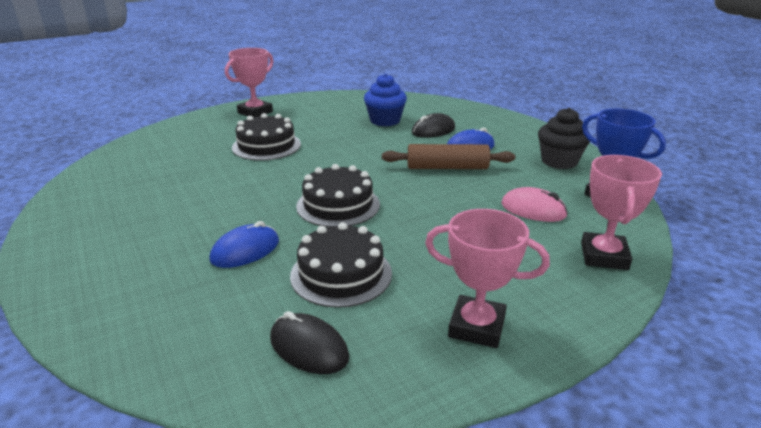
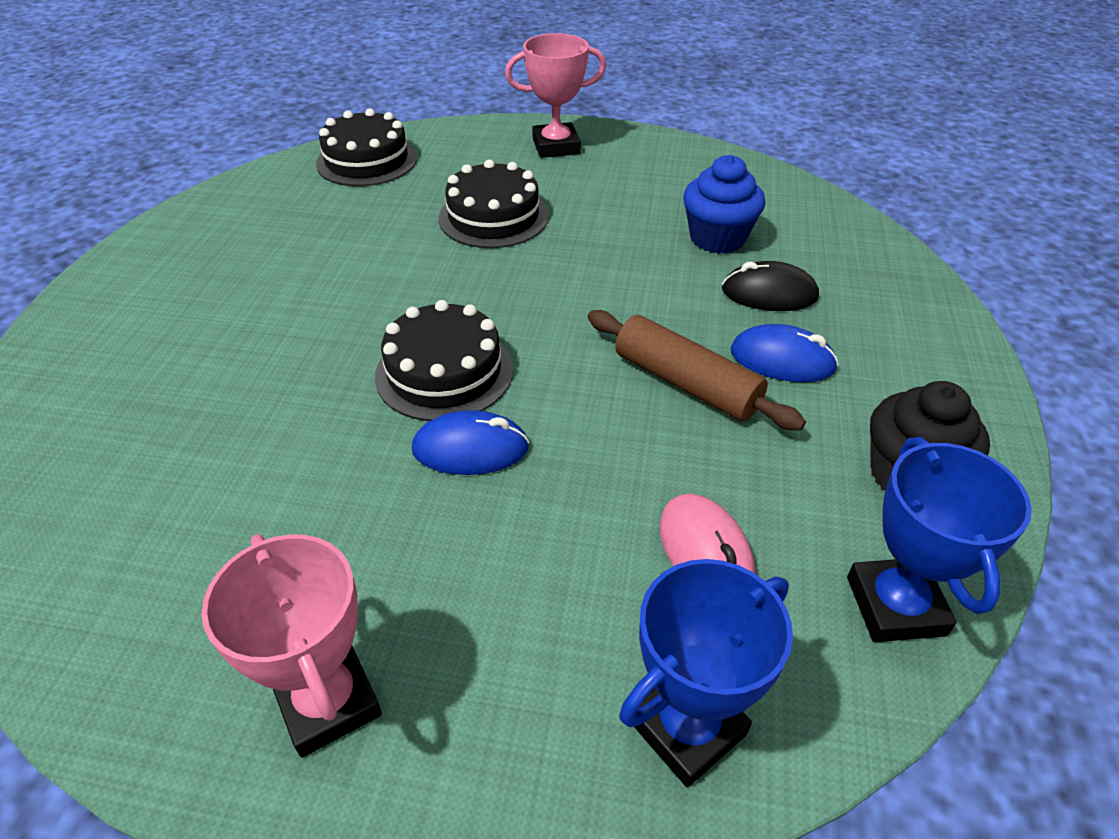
camera: 40 degrees right, 15 degrees up
blue mouse [209,221,279,268] -> blue mouse moved to [412,410,530,475]
black mouse [270,311,349,374] -> none
black cake [290,222,392,308] -> black cake moved to [316,108,417,186]
pink trophy [581,155,662,270] -> blue trophy [619,559,793,787]

